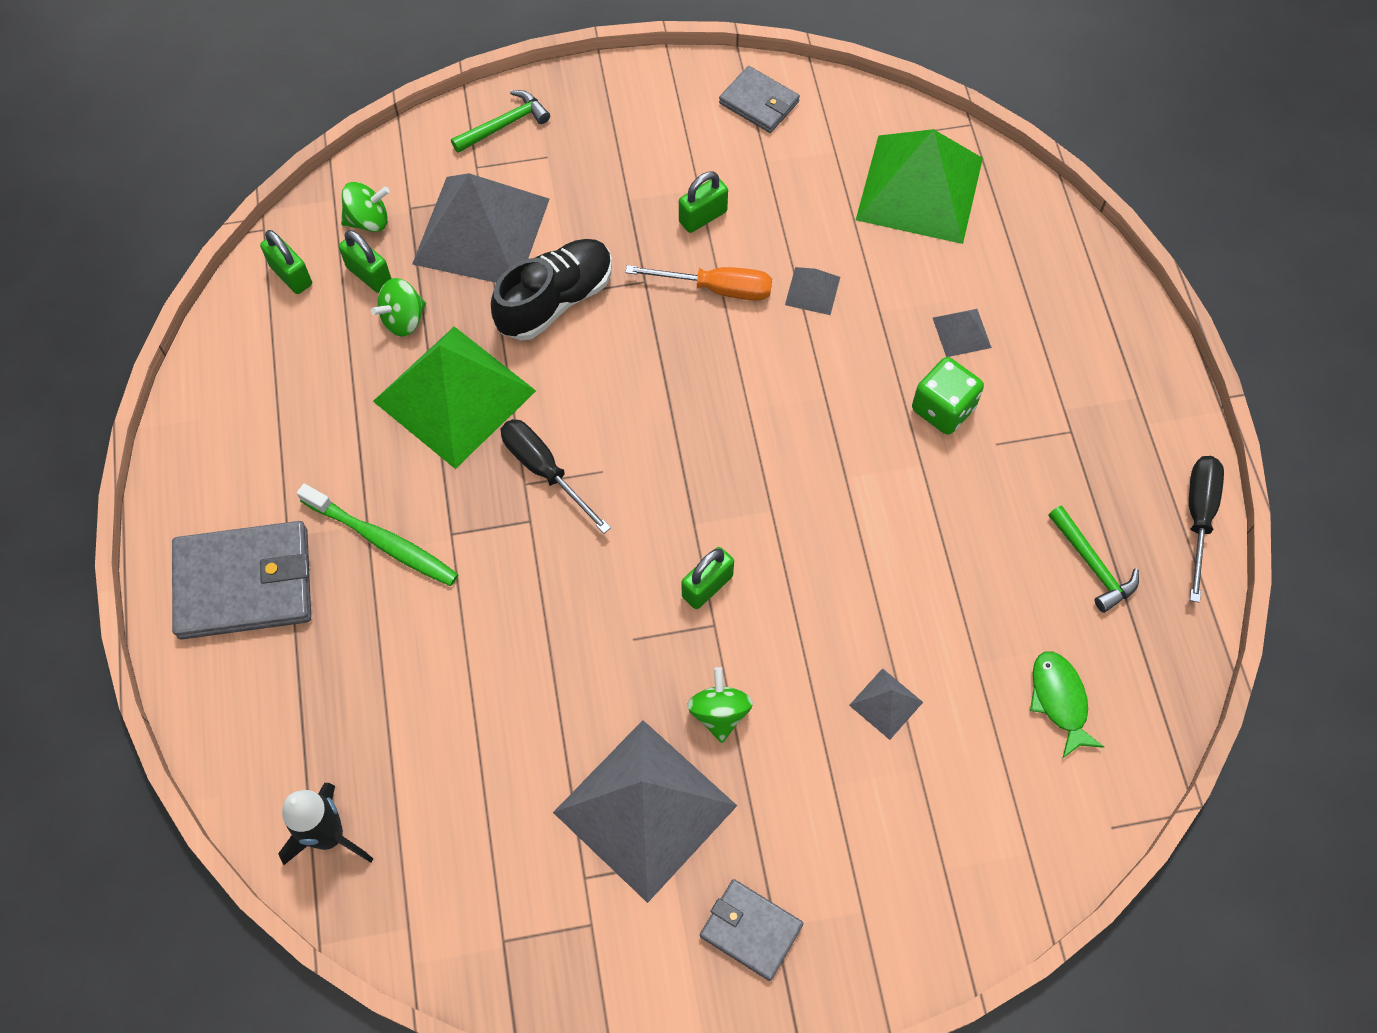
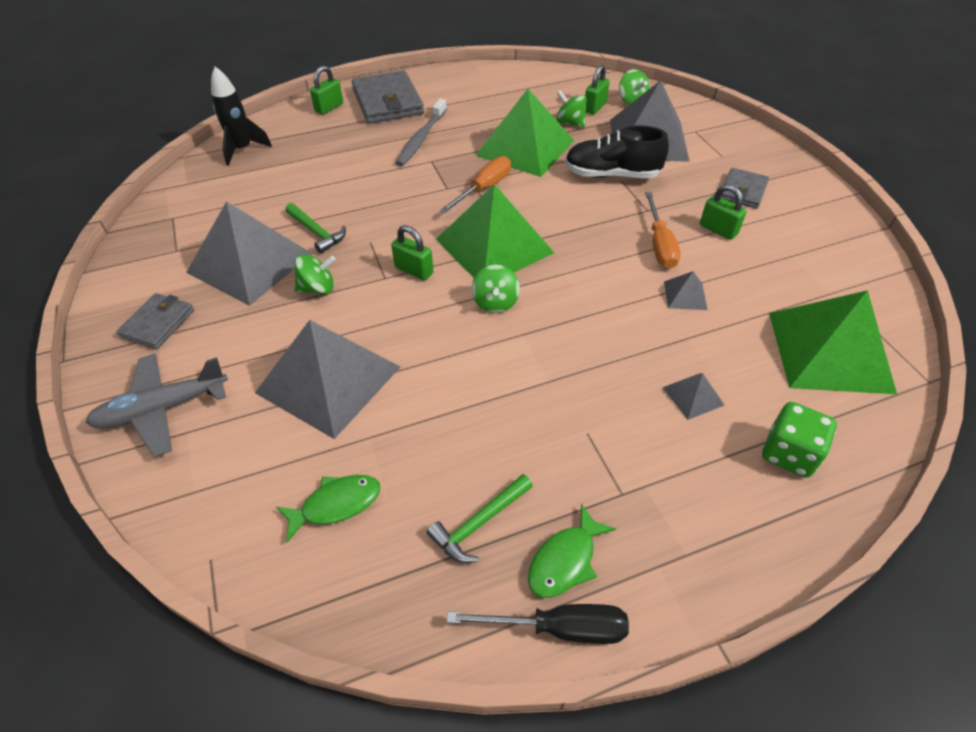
camera: 80 degrees right, 15 degrees down
green padlock [260,230,312,294] -> green padlock moved to [310,66,343,115]
green toothbrush [297,484,458,586] -> grey toothbrush [395,99,447,166]
green hammer [451,90,550,153] -> green hammer moved to [285,203,346,254]
black shoe [491,239,612,340] -> black shoe turned 150 degrees clockwise [565,126,669,178]
black screwdriver [501,419,611,534] -> orange screwdriver [440,156,511,213]
grey wallet [719,66,800,133] -> grey wallet moved to [721,168,769,209]
grey pyramid [849,668,923,740] -> grey pyramid [255,320,400,439], size x2.40
green dice [912,357,984,435] -> green dice moved to [762,402,837,478]
none -> grey plane [86,354,228,457]
none -> green pyramid [436,184,554,278]
none -> green spinning top [471,265,520,313]
none -> green fish [528,504,616,598]

